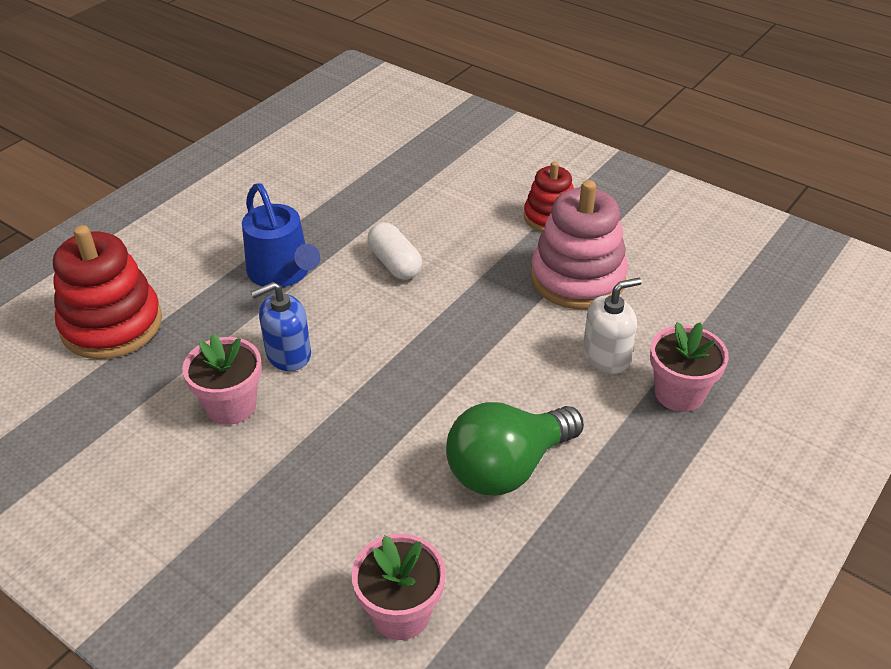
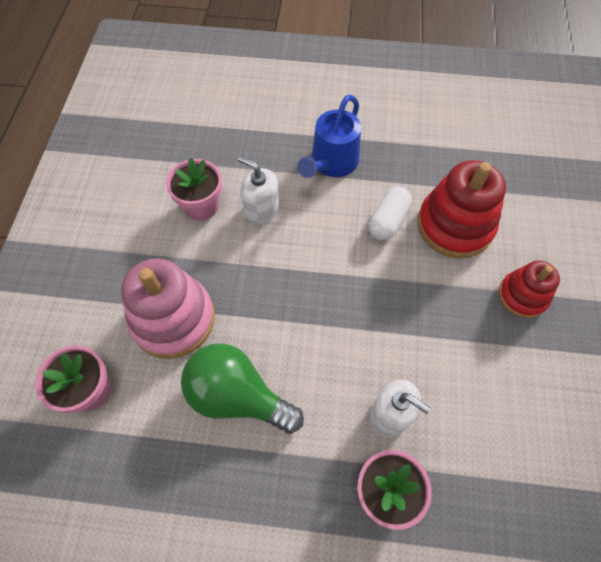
camera: 60 degrees right, 20 degrees up
red stacking toy [53,225,162,359] -> red stacking toy moved to [417,160,506,258]
blue soap dispenser [251,282,311,371] -> white soap dispenser [238,156,279,225]
pink stacking toy [531,180,628,309] -> pink stacking toy moved to [121,258,215,359]

